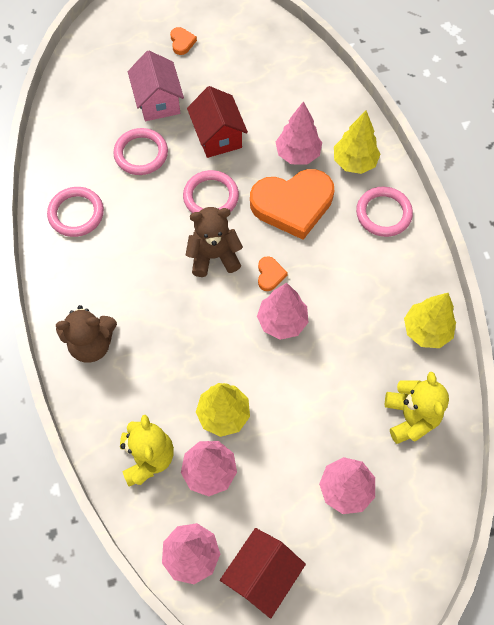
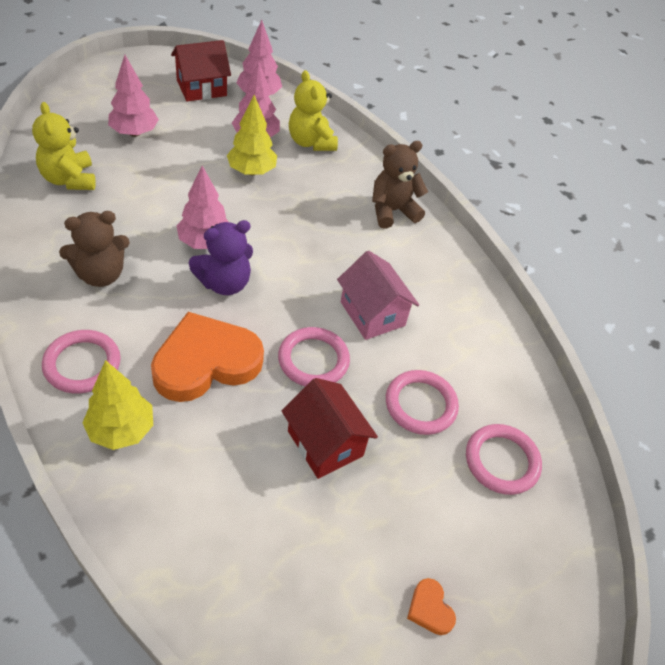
camera: 160 degrees right, 15 degrees down
pink ring [47,187,104,237] -> pink ring moved to [466,424,542,495]
pink house [128,50,184,121] -> pink house moved to [337,251,419,340]
brown teddy bear [186,207,243,277] -> brown teddy bear moved to [59,211,130,287]
red house [220,528,306,618] -> red house turned 45 degrees clockwise [171,40,231,101]
orange heart [258,256,288,291] -> purple teddy bear [189,220,253,295]
pink tree [276,101,322,165] -> none
yellow tree [404,293,456,348] -> none

